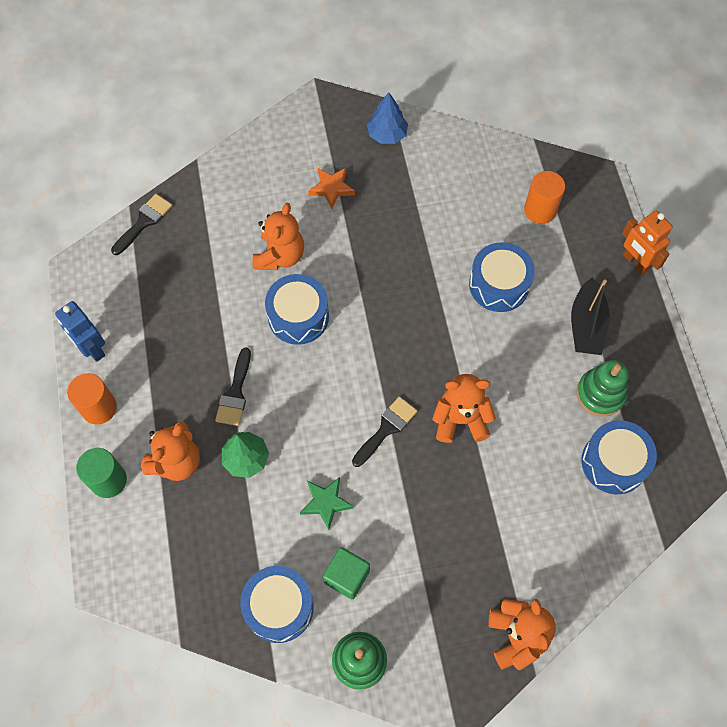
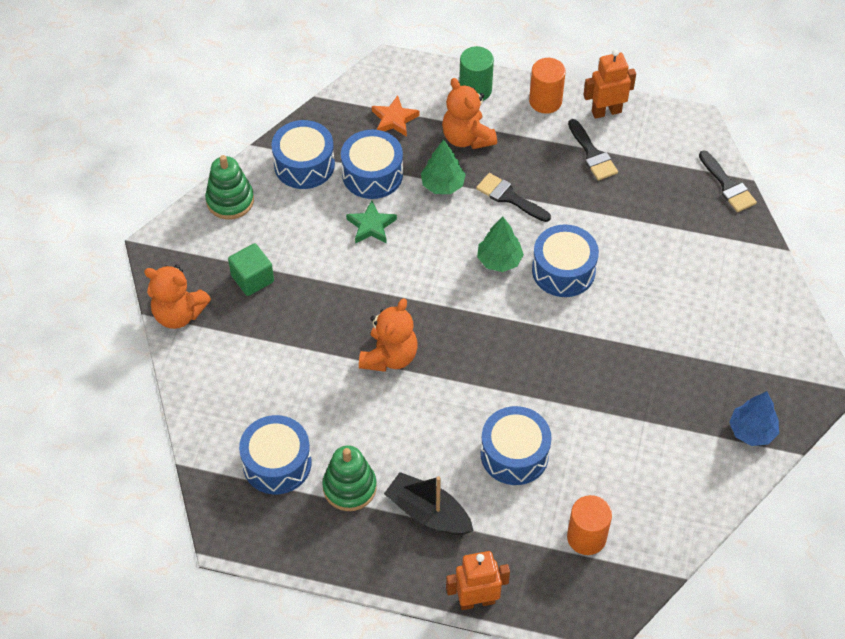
camera: 115 degrees right, 10 degrees down
blue robot [55,301,105,362] -> orange robot [583,49,636,119]
orange teddy bear [253,203,304,270] -> none
orange star [308,168,355,210] -> orange star moved to [372,95,419,137]
green cube [323,547,370,599] -> green cube moved to [228,243,274,296]
black brush [352,396,417,467] -> black brush moved to [568,119,618,181]
none -> blue drum [341,130,403,199]
none -> green tree [477,216,524,272]

